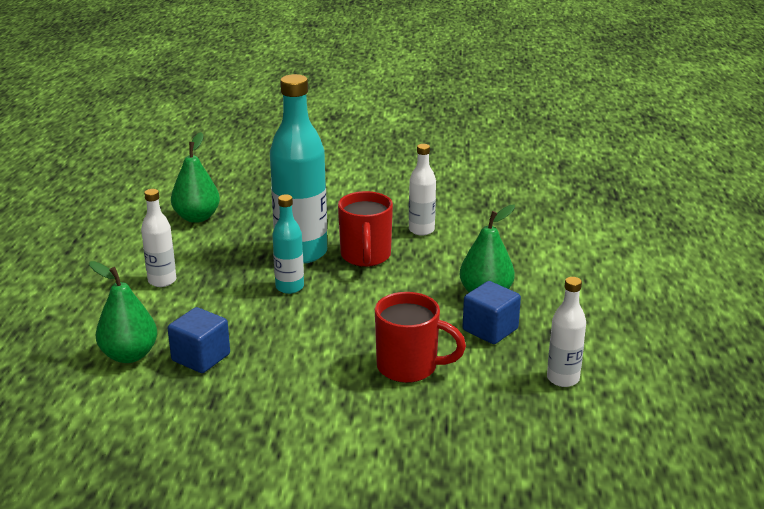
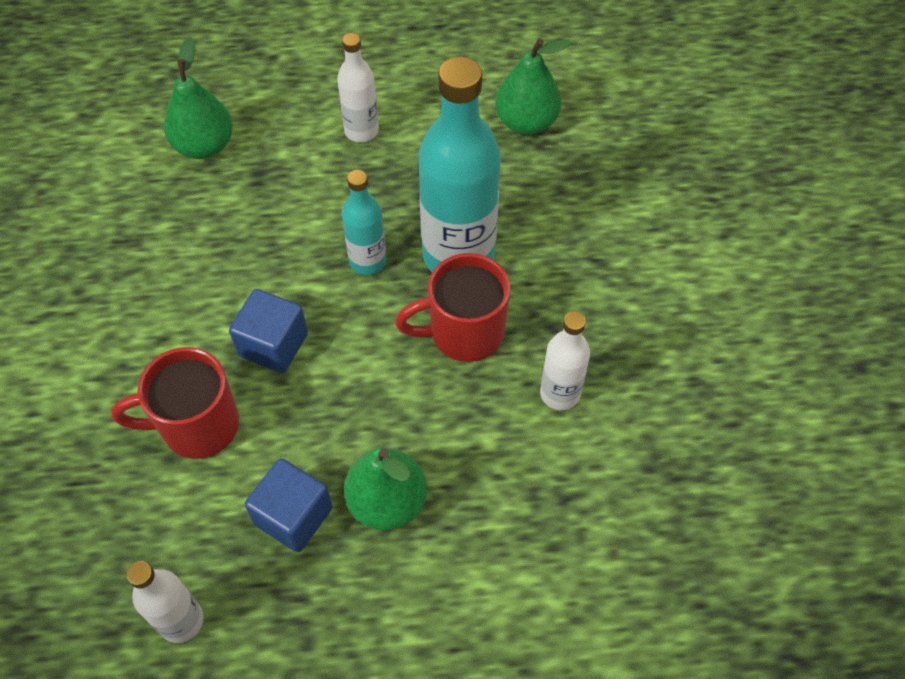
camera: 80 degrees right, 30 degrees up
blue cube [167,307,230,373] -> blue cube moved to [229,289,308,373]
red mug [375,292,466,383] -> red mug turned 75 degrees clockwise [111,347,239,459]

